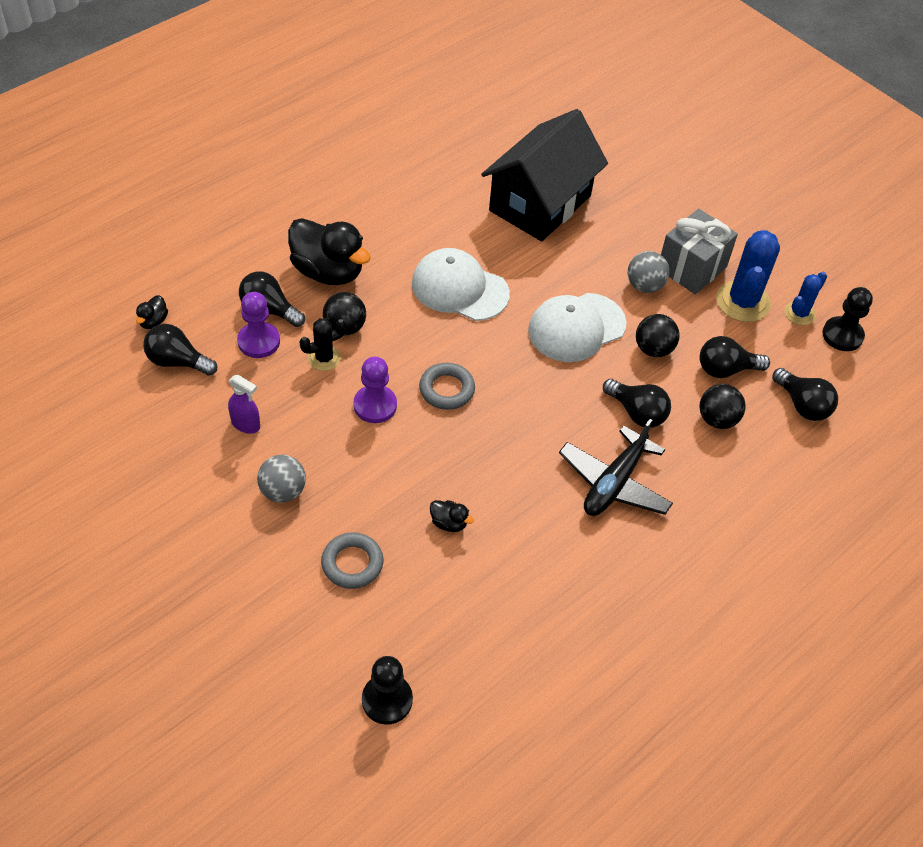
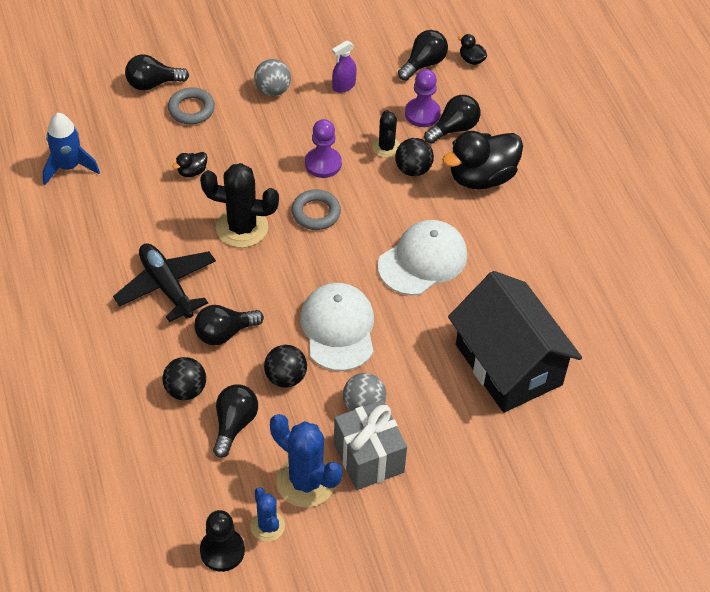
camera: 115 degrees right, 0 degrees up
black pawn [362,656,413,724] -> none
black light bulb [772,368,838,421] -> black light bulb moved to [125,55,189,91]
none -> blue rocket [43,113,100,185]
none -> black cactus [200,163,279,248]

